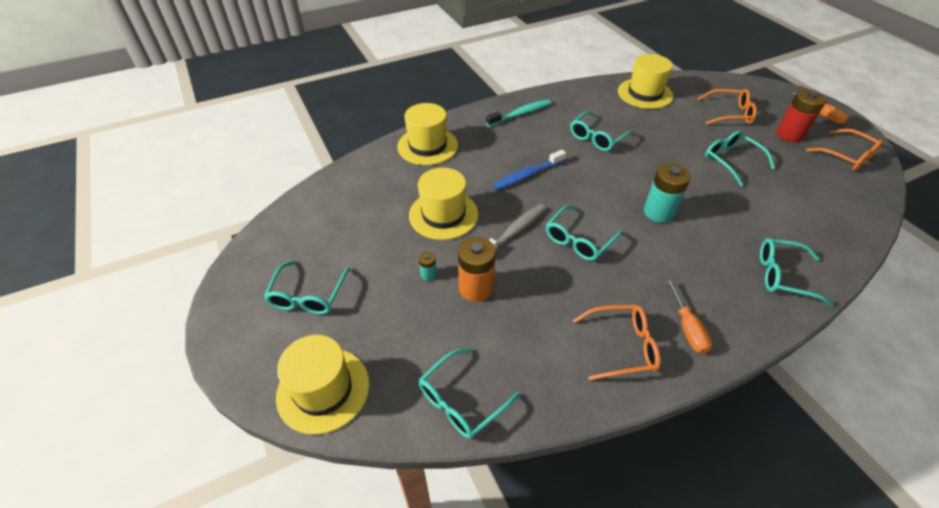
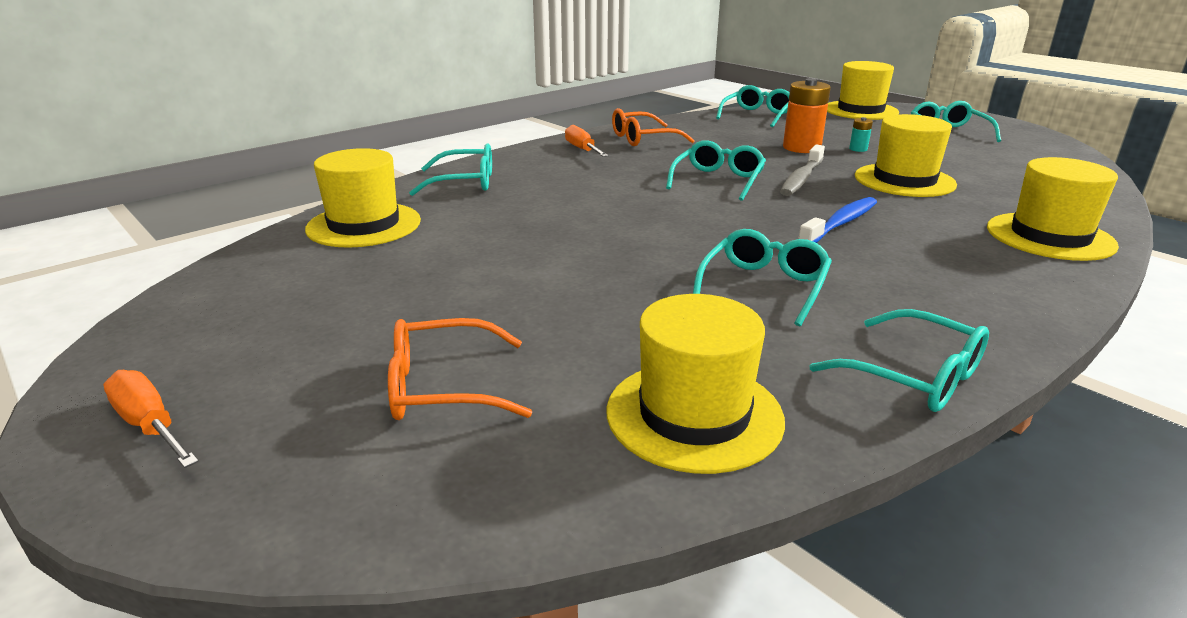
camera: 165 degrees right, 20 degrees down
turquoise toothbrush [486,99,551,127] -> none
turquoise battery [644,163,691,223] -> none
turquoise glasses [705,131,775,186] -> turquoise glasses moved to [810,309,989,412]
red battery [776,89,827,142] -> none
orange glasses [806,129,884,171] -> none
none -> yellow hat [305,148,421,248]

